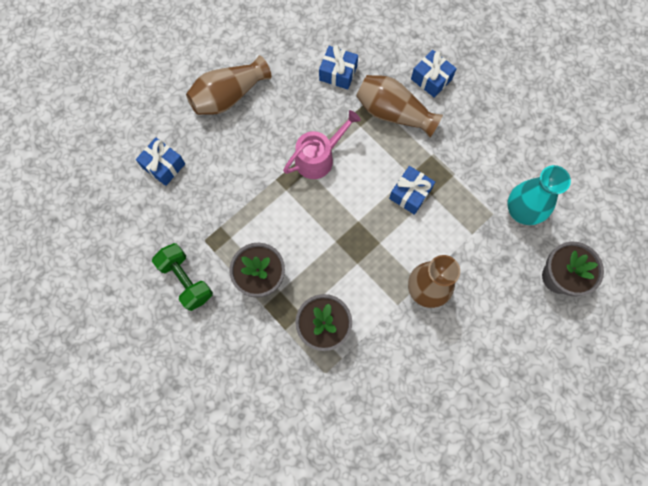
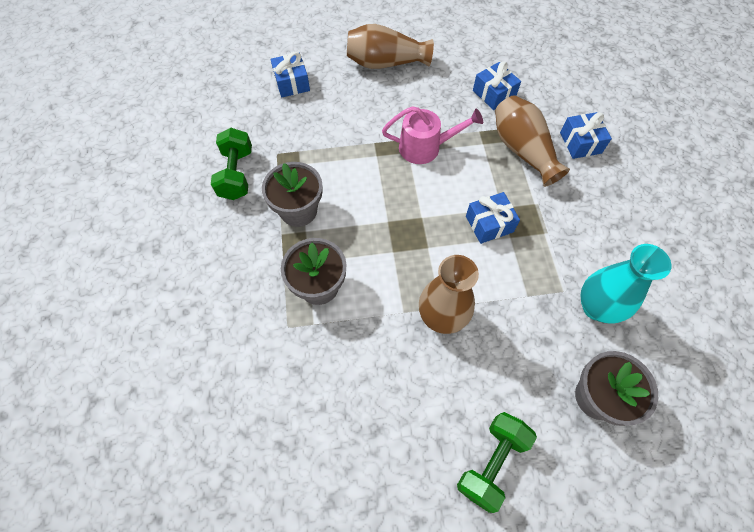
camera: 35 degrees right, 10 degrees down
none -> green dumbbell [457,412,537,513]

